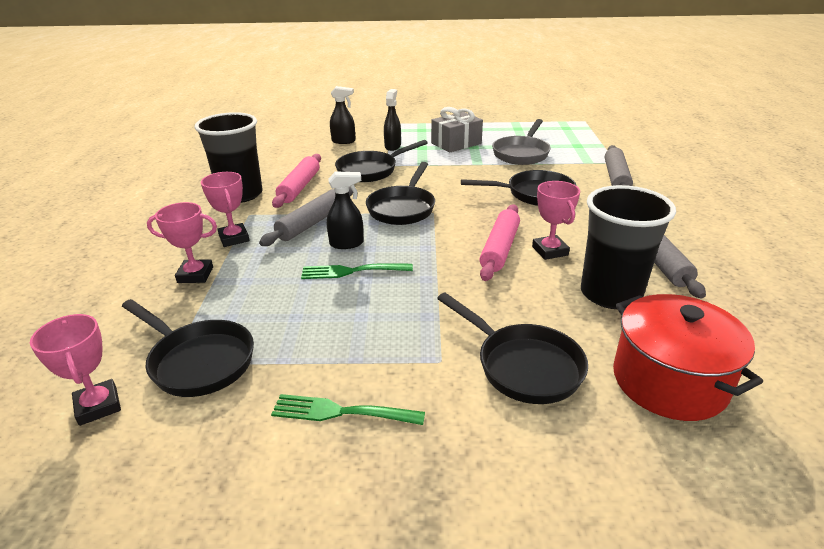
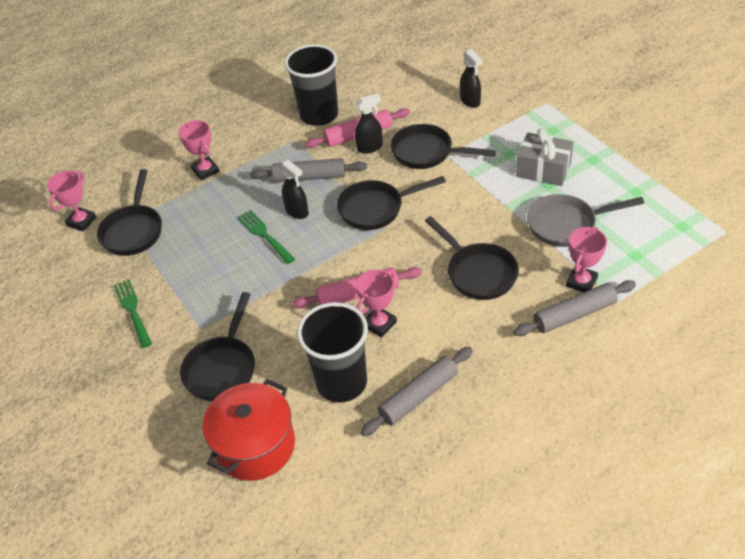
camera: 60 degrees right, 15 degrees up
pink trophy [201,172,250,247] -> pink trophy moved to [566,227,607,292]
black spray bottle [384,89,401,151] -> black spray bottle moved to [355,94,383,154]

